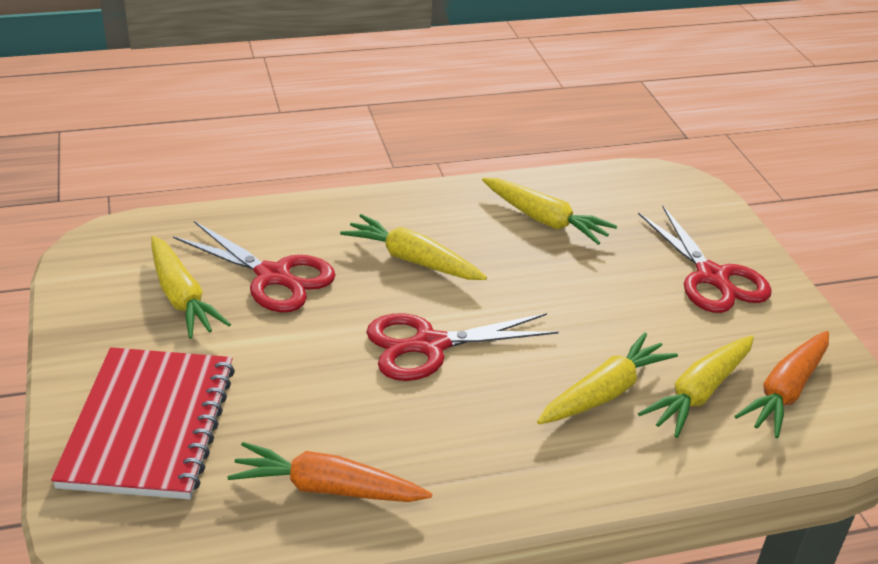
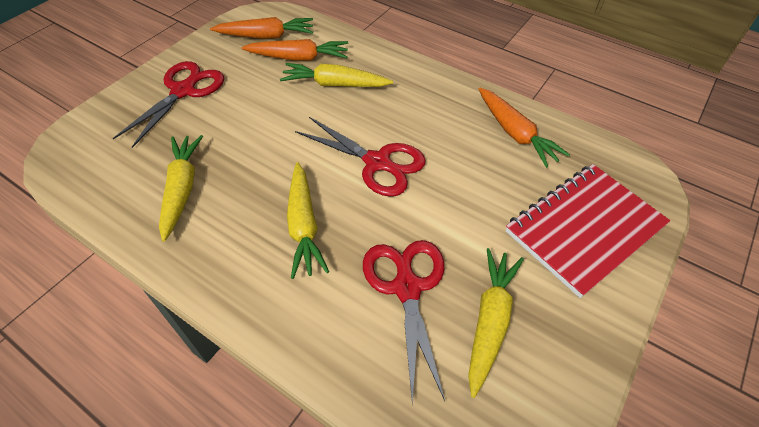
camera: 130 degrees left, 15 degrees up
yellow carrot [638,336,754,438] -> orange carrot [241,39,348,61]

